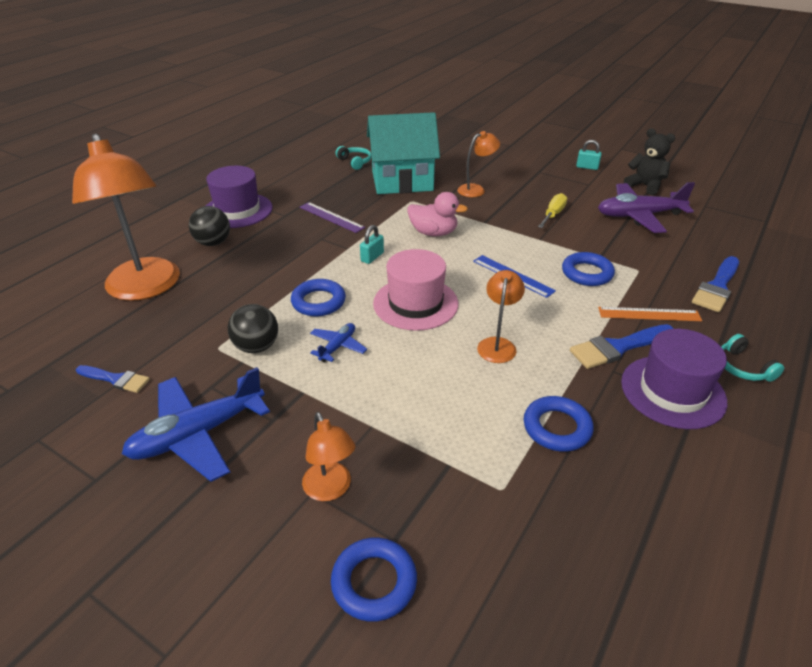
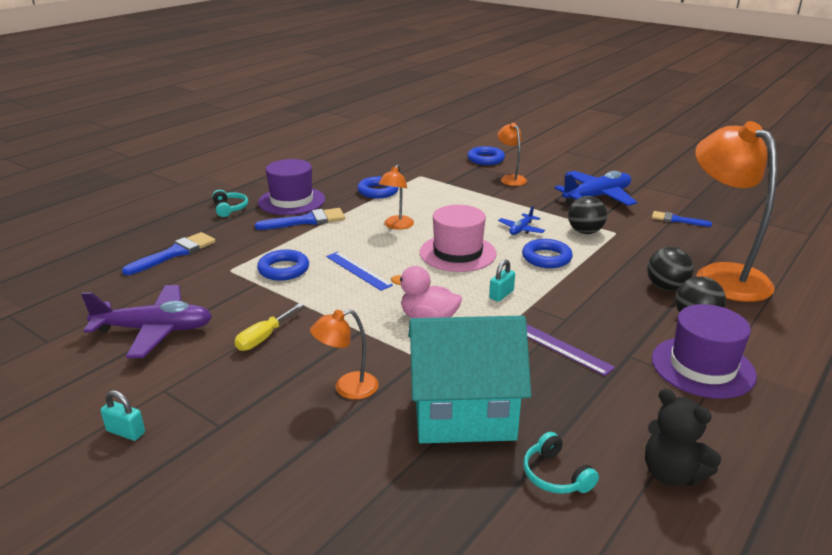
camera: 175 degrees left, 10 degrees down
orange ruler [598,307,702,321] -> none
black teddy bear [624,128,675,195] -> black teddy bear moved to [645,389,721,486]
none -> black ball [647,247,694,291]

